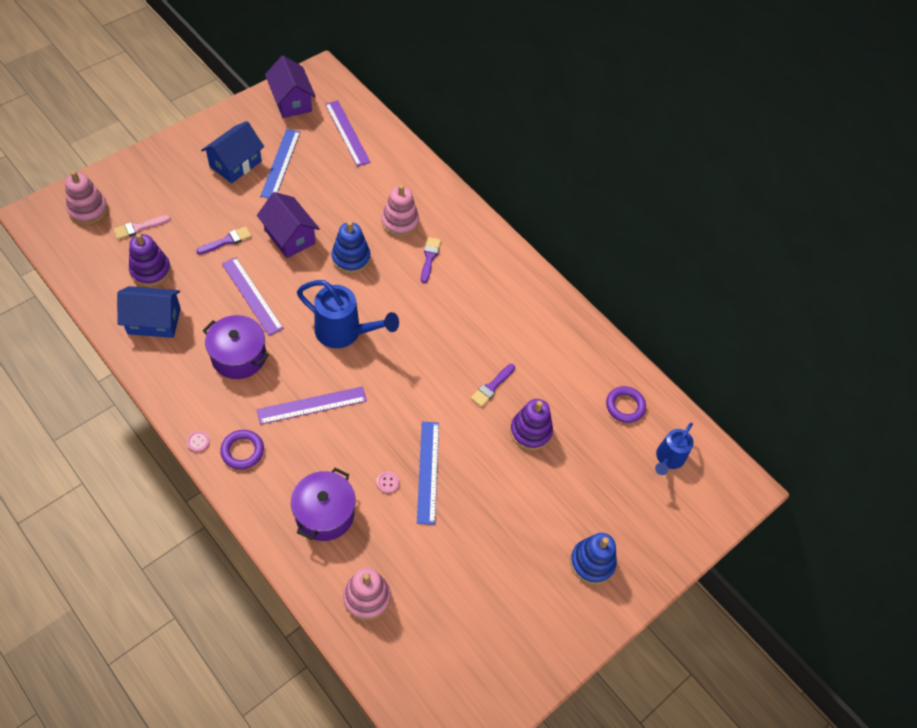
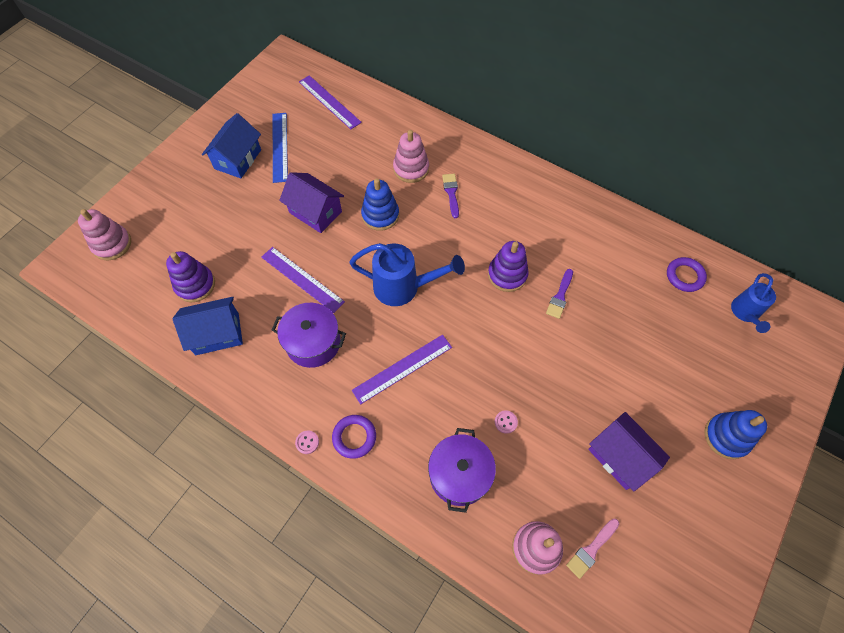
camera: 10 degrees left, 5 degrees up
pink brush [113,215,171,239] -> pink brush moved to [566,519,619,579]
purple brush [196,226,252,254] -> none
purple house [265,56,316,118] -> purple house moved to [588,412,670,492]
blue ruler [417,422,439,525] -> none
purple stacking toy [510,399,553,451] -> purple stacking toy moved to [488,241,529,292]

